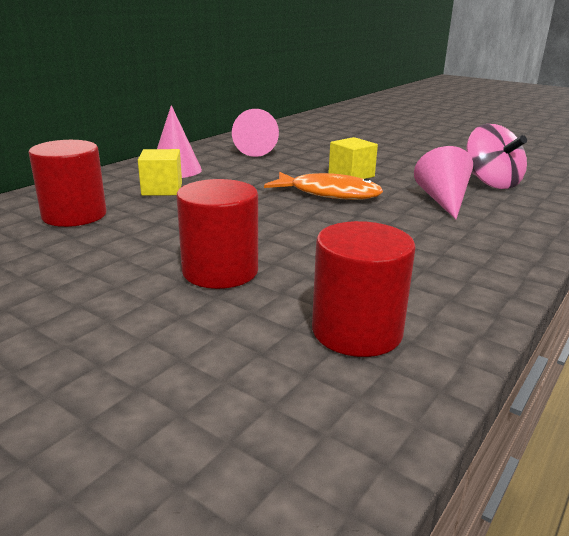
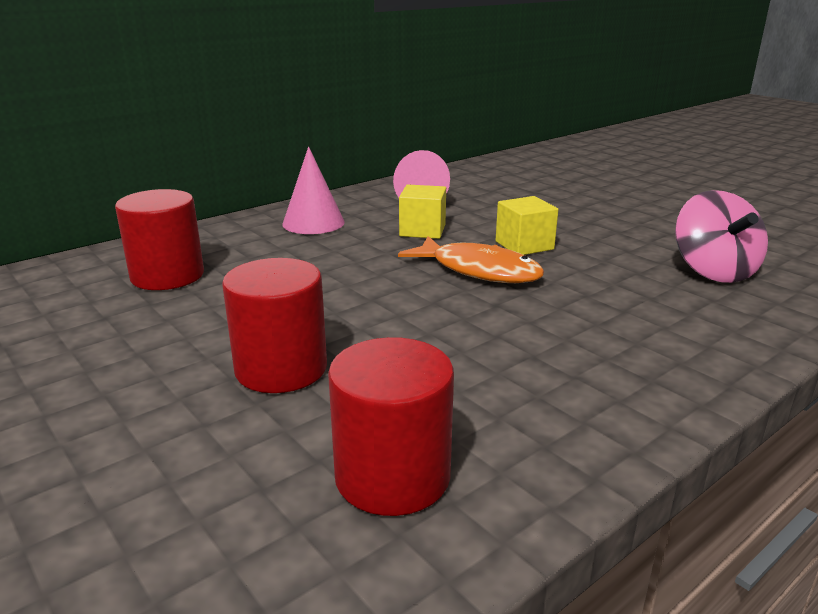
camera: 15 degrees right, 0 degrees up
yellow cube [138,149,182,196] -> yellow cube moved to [399,184,446,239]
pink cone [414,146,473,220] -> none

